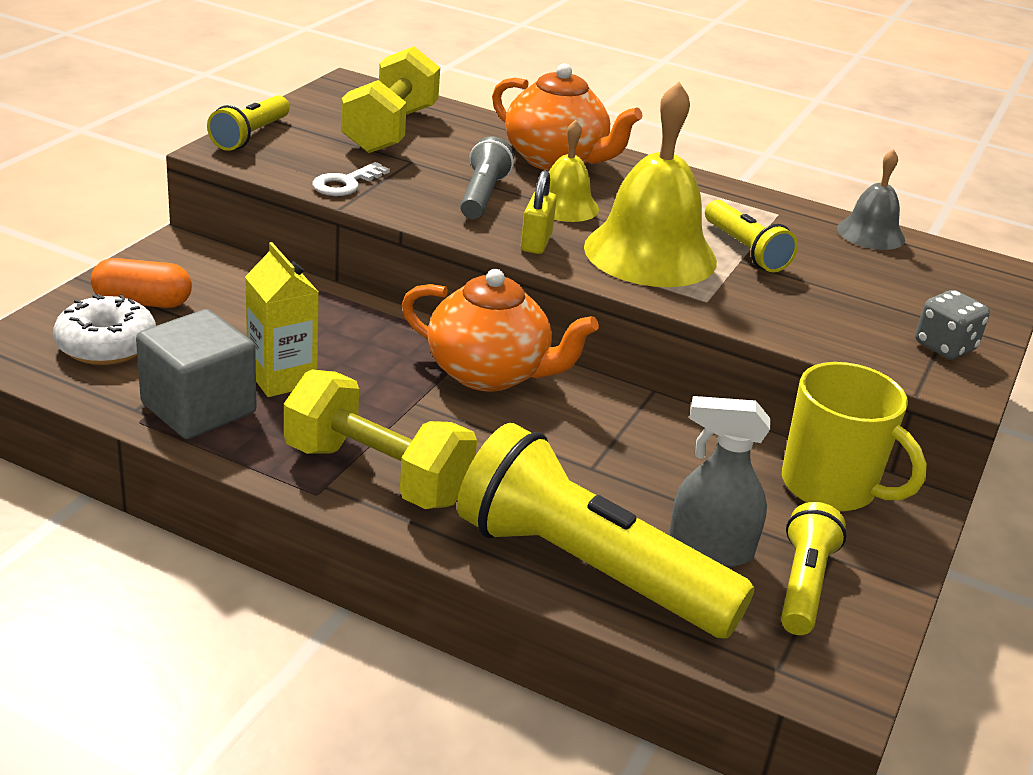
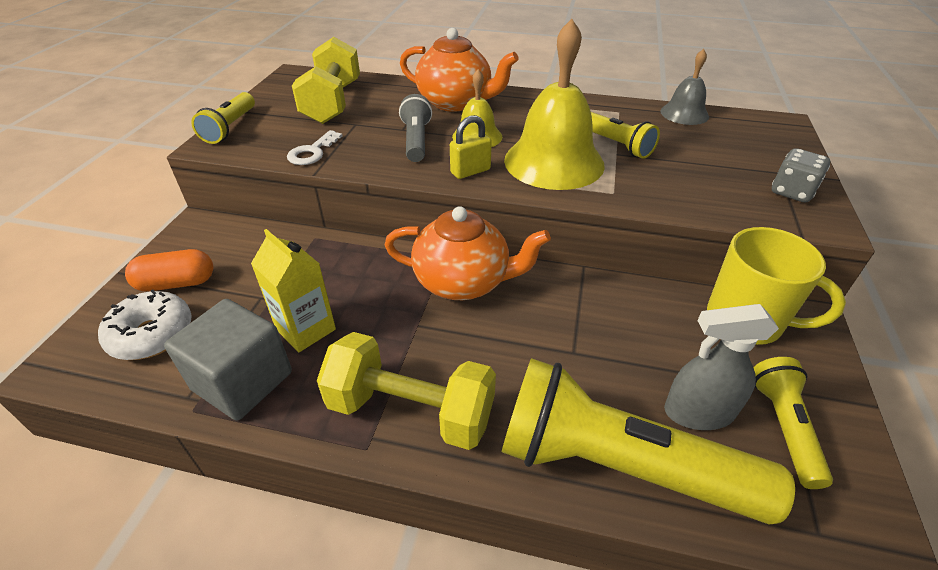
camera: 10 degrees left, 10 degrees up
yellow padlock [521,170,557,254] -> yellow padlock turned 60 degrees clockwise [450,115,492,179]

